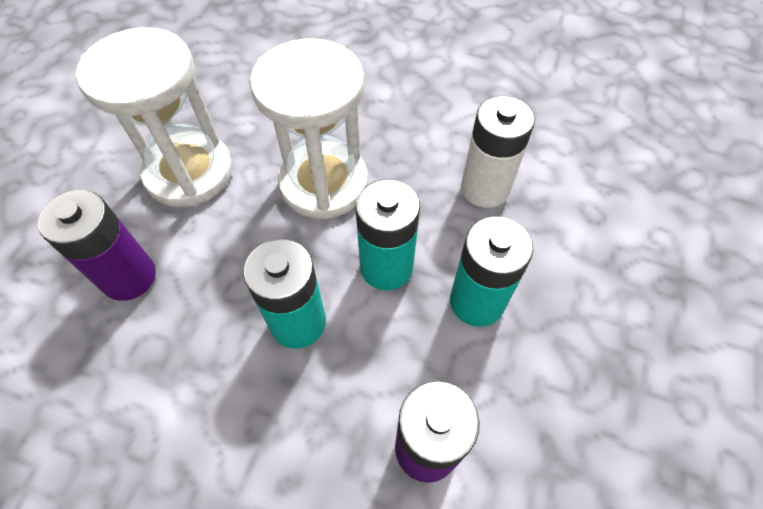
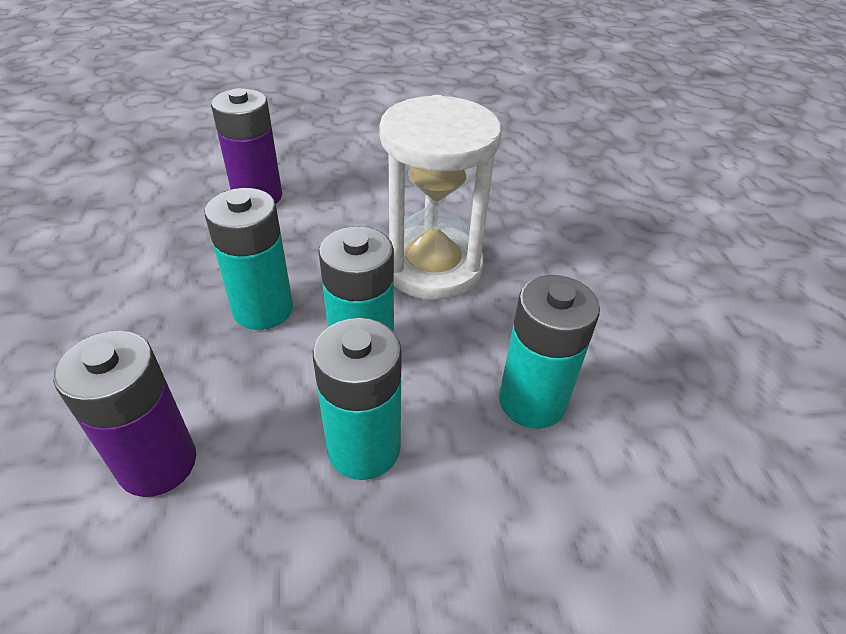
camera: 60 degrees right, 15 degrees down
white hourglass [76,27,233,207] -> none
white battery [461,96,535,208] -> turquoise battery [499,275,600,429]

